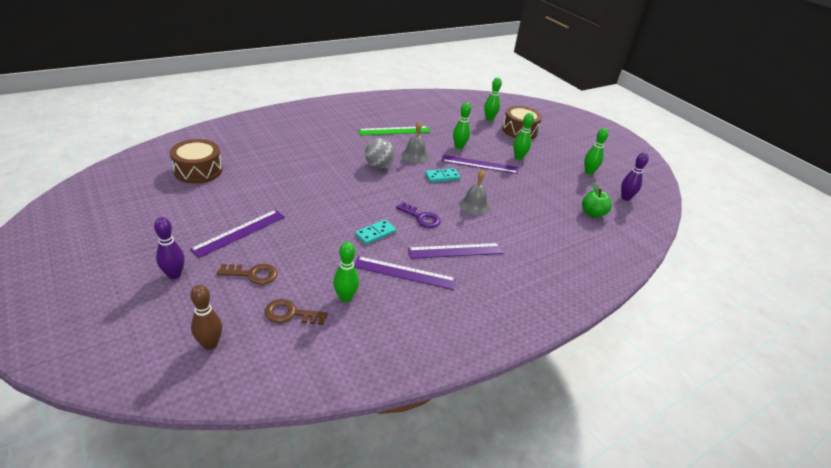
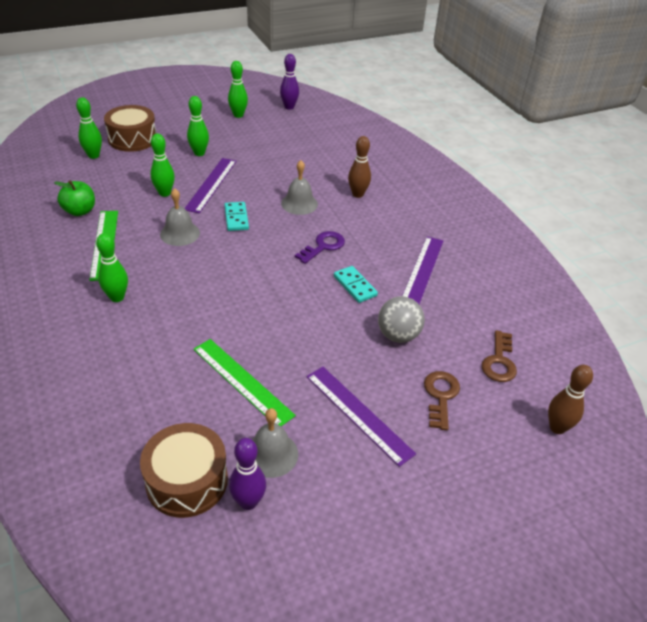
camera: 80 degrees left, 5 degrees up
purple bowling pin [154,217,185,279] -> purple bowling pin moved to [229,438,266,510]
green bowling pin [333,242,359,302] -> green bowling pin moved to [96,233,128,302]
grey ball [365,138,395,168] -> grey ball moved to [378,296,425,343]
purple ruler [408,243,504,259] -> none
green apple [582,182,612,218] -> green apple moved to [54,180,95,216]
none -> green ruler [193,339,296,426]
none -> grey bell [252,408,298,478]
none -> brown bowling pin [348,136,371,198]

